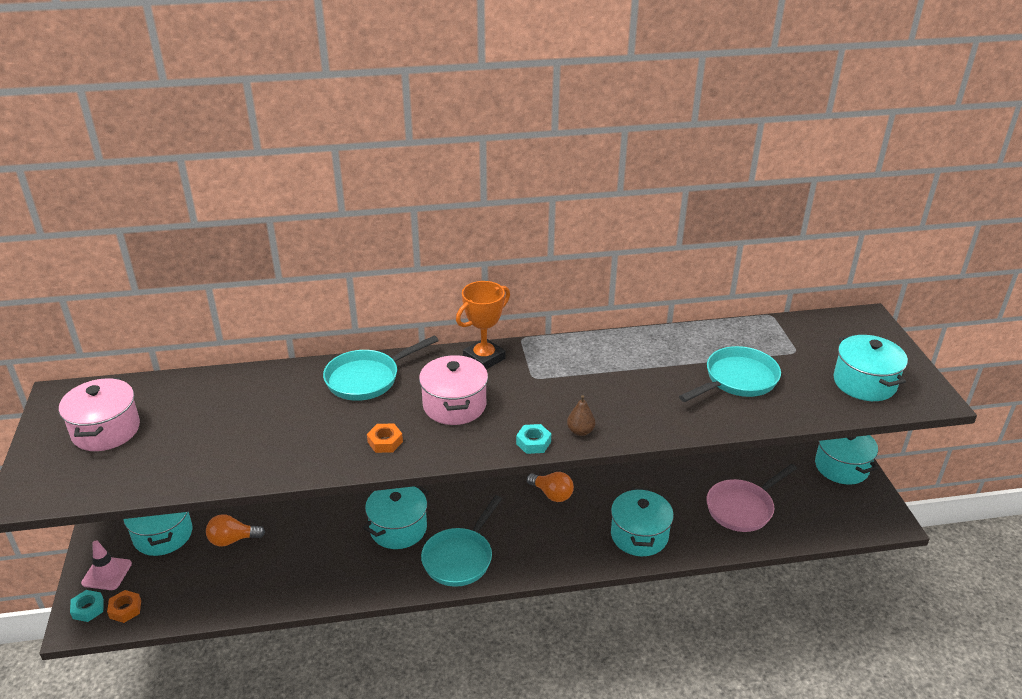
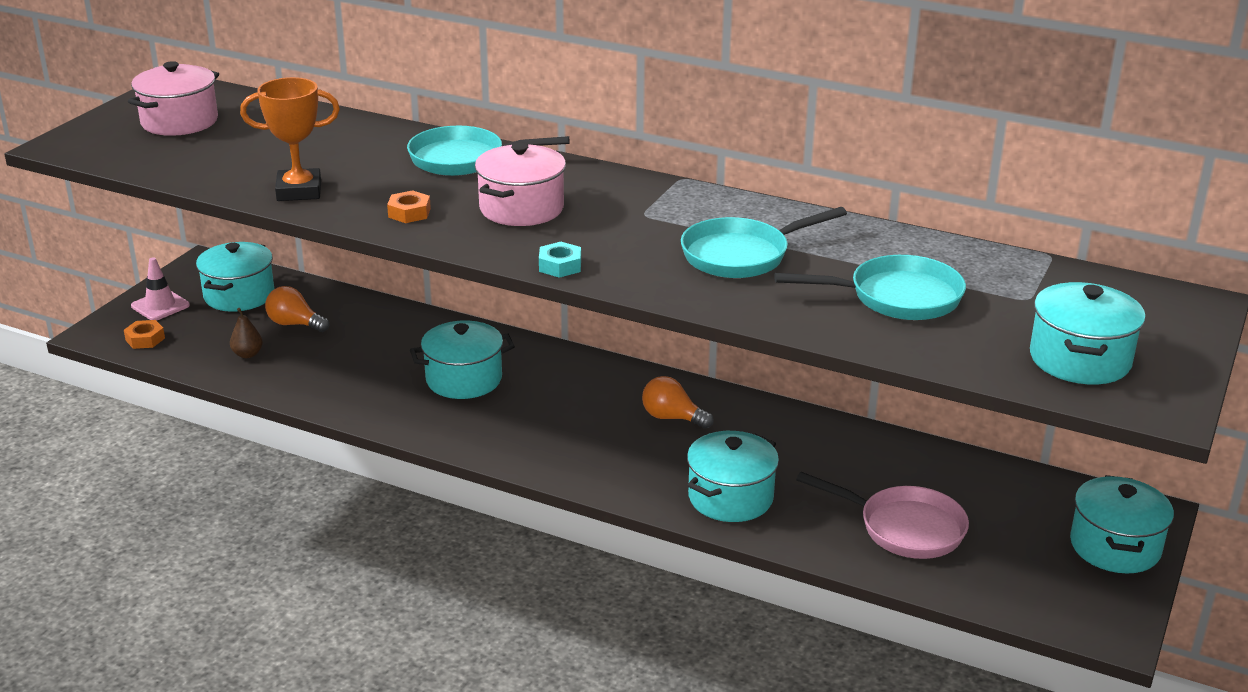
camera: 35 degrees right, 5 degrees down
turquoise nut [70,590,104,622] -> none
turquoise pan [421,495,502,587] -> turquoise pan moved to [681,207,847,278]
orange trophy [456,281,510,369] -> orange trophy moved to [240,77,340,201]
orange light bulb [527,472,574,502] -> orange light bulb turned 135 degrees clockwise [642,376,714,429]
brown pear [567,395,595,436] -> brown pear moved to [230,308,263,358]
pink pan [706,464,797,532] -> pink pan turned 150 degrees counterclockwise [796,472,969,559]

